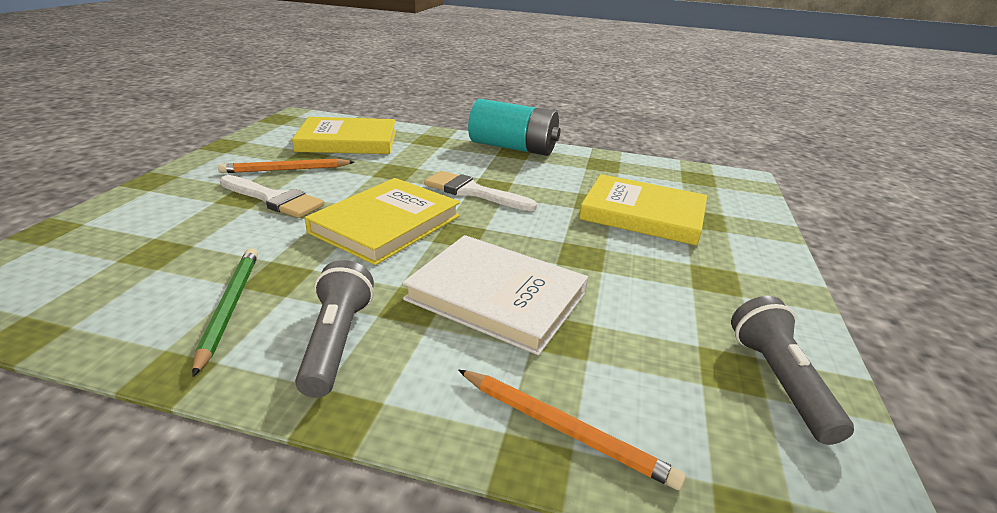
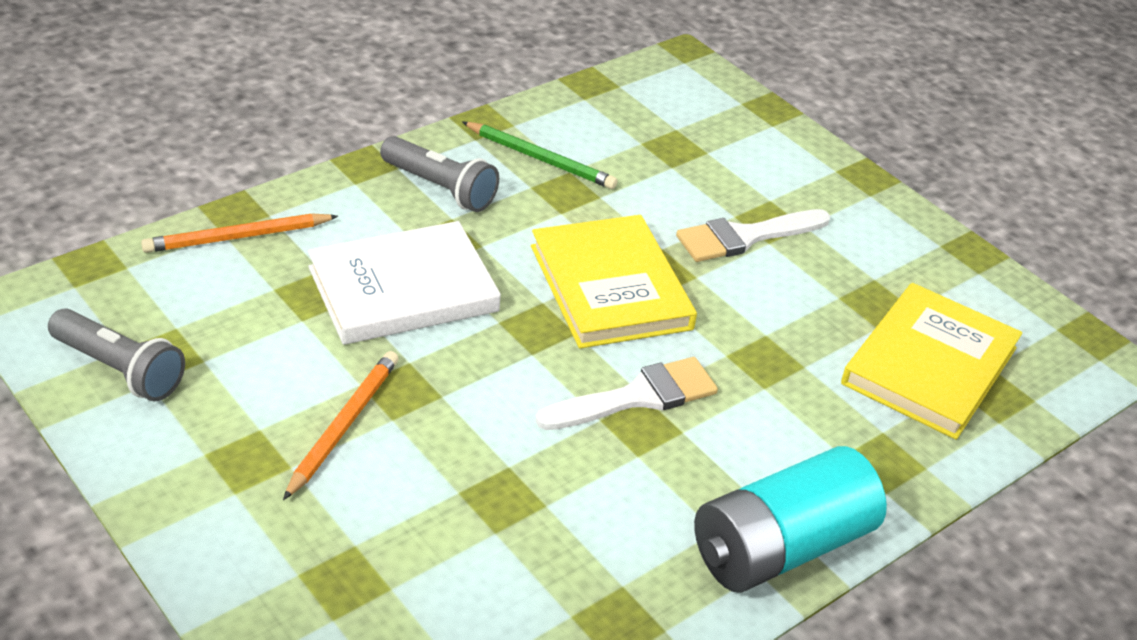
camera: 125 degrees right, 10 degrees up
orange pencil [218,159,354,173] -> orange pencil moved to [283,351,399,500]
yellow book [579,174,707,246] -> none

